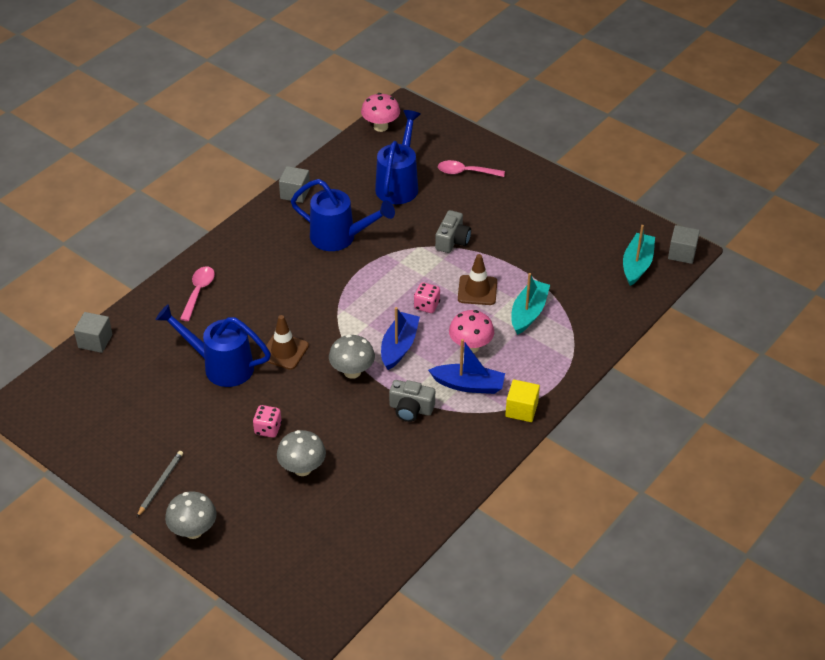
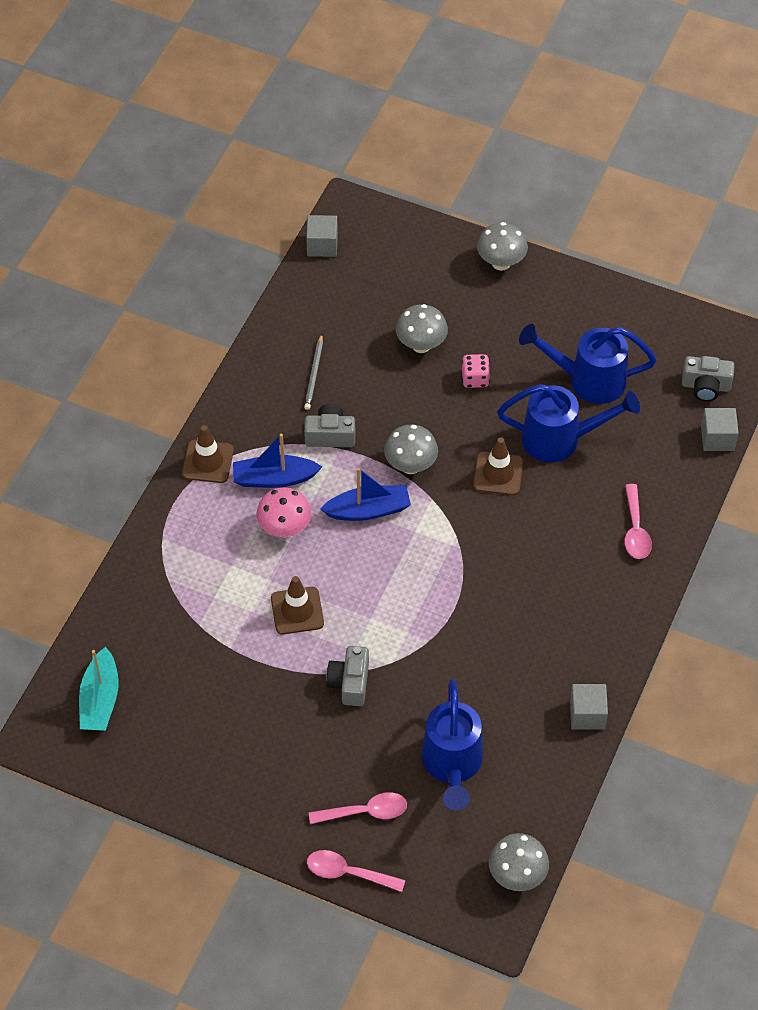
camera: 165 degrees right, 10 degrees up
grey pencil [137,451,183,517] -> grey pencil moved to [304,334,323,410]
blue watering can [291,179,395,251] -> blue watering can moved to [519,324,657,404]
pink mushroom [361,93,400,132] -> grey mushroom [489,833,549,891]
blue boat [381,307,420,370] -> blue boat turned 105 degrees counterclockwise [320,468,411,521]
pink dice [414,282,440,313] -> none
yellow cube [505,379,540,422] -> brown traffic cone [182,425,234,483]
turquoise boat [511,273,550,335] -> none
grey cube [668,225,700,264] -> grey cube moved to [306,215,338,257]
none -> pink spoon [307,850,405,892]
none -> grey camera [682,356,735,402]

